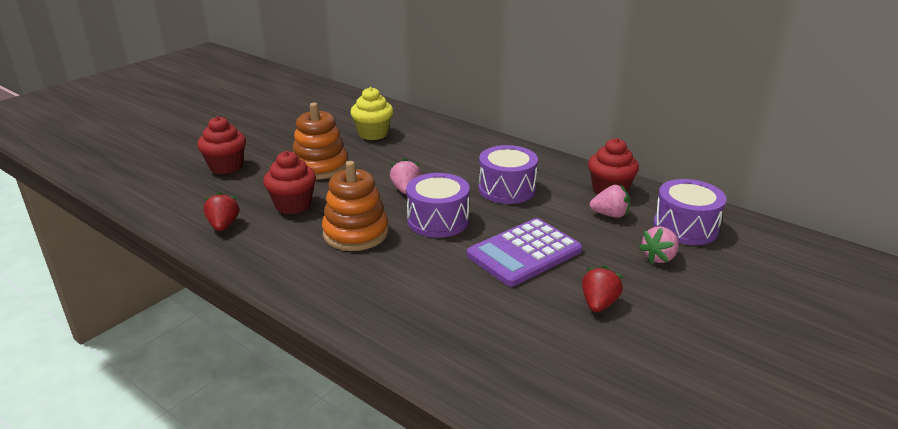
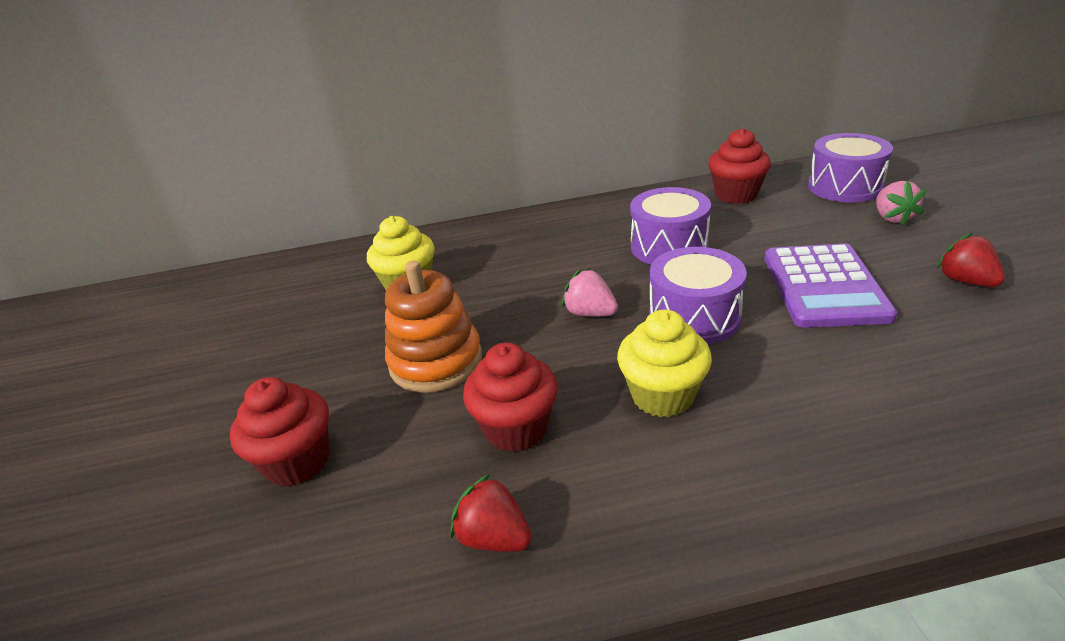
camera: 45 degrees left, 5 degrees up
orange stacking toy [322,161,388,251] -> yellow cupcake [617,310,712,417]
pink strawberry [590,185,630,218] -> none

